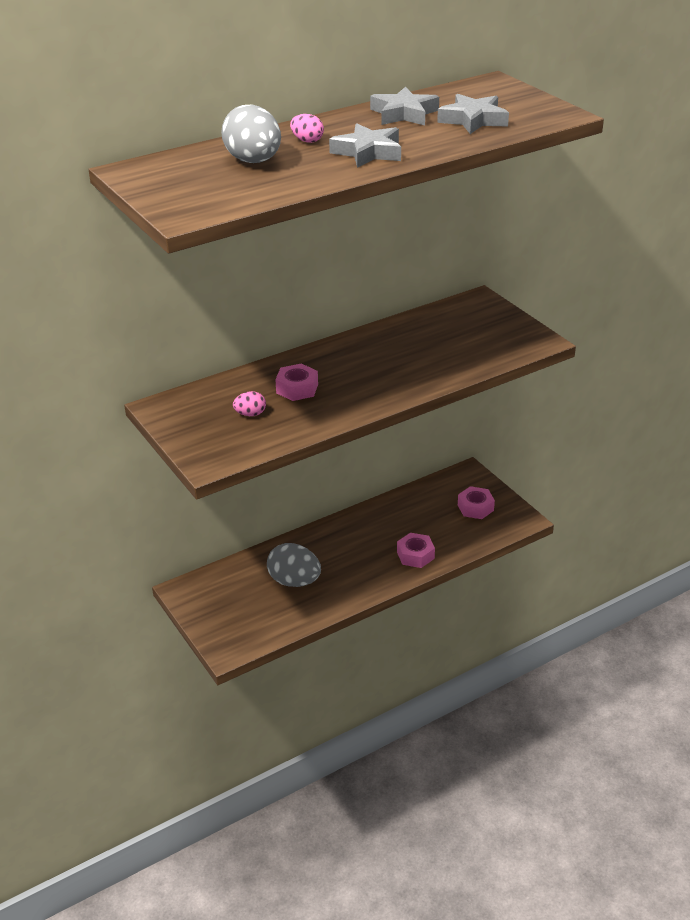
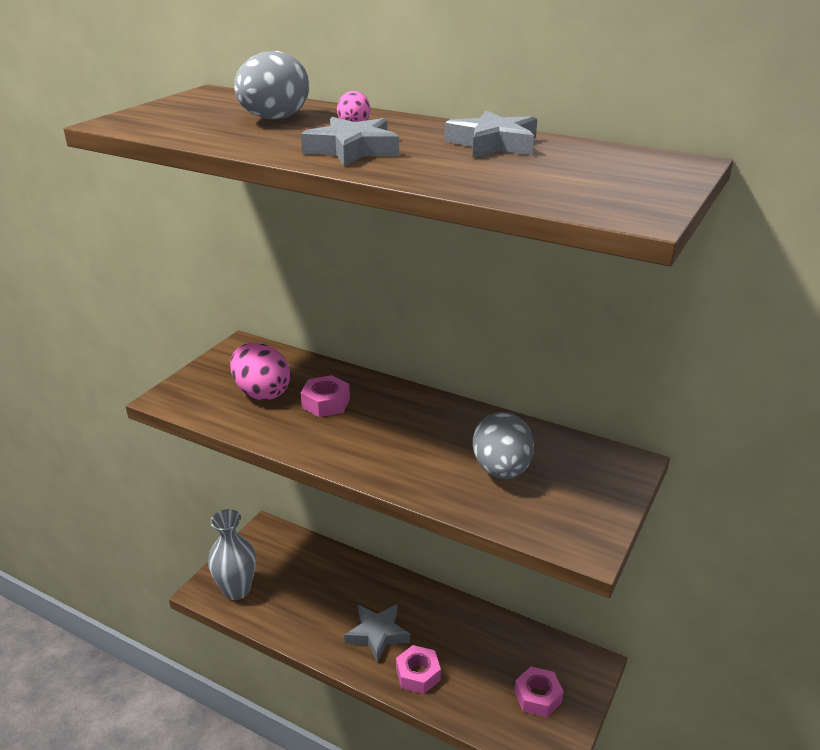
camera: 60 degrees right, 5 degrees down
pink egg [233,391,266,416] -> pink egg [230,343,291,400], size x1.97
grey egg [267,543,321,587] -> grey egg moved to [473,412,534,479]
grey star [437,94,509,134] -> grey star moved to [344,604,410,663]
none -> grey vase [208,509,256,600]

